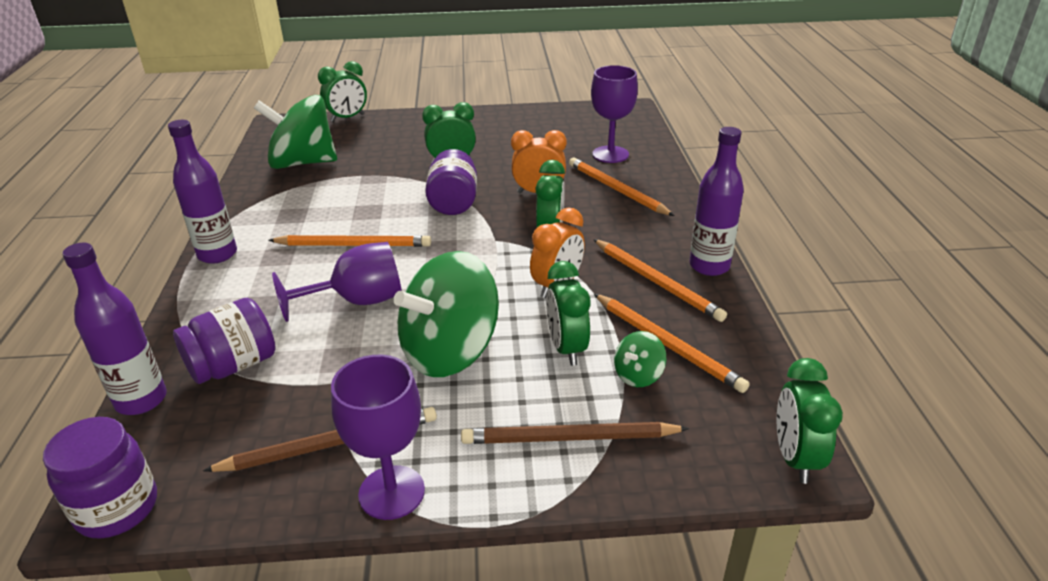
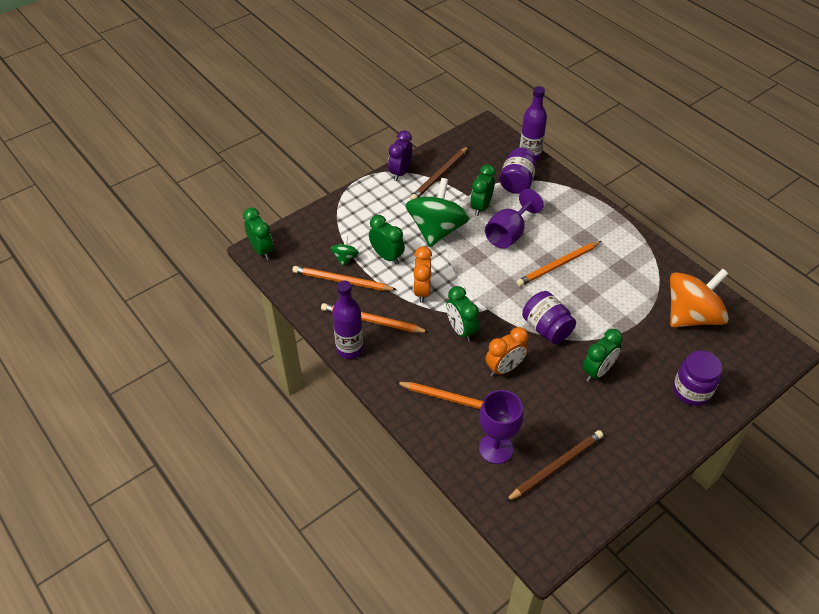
camera: 145 degrees right, 15 degrees up
purple jar [43,417,157,539] -> purple jar moved to [673,351,722,406]
purple bottle [168,120,237,264] -> none
green spinning top [254,95,337,169] -> orange spinning top [670,268,729,327]
green clock [318,61,367,122] -> green clock moved to [470,164,495,216]
purple goblet [331,355,425,520] -> purple clock [388,130,412,181]
brown pencil [461,422,689,444] -> brown pencil moved to [505,430,603,502]

